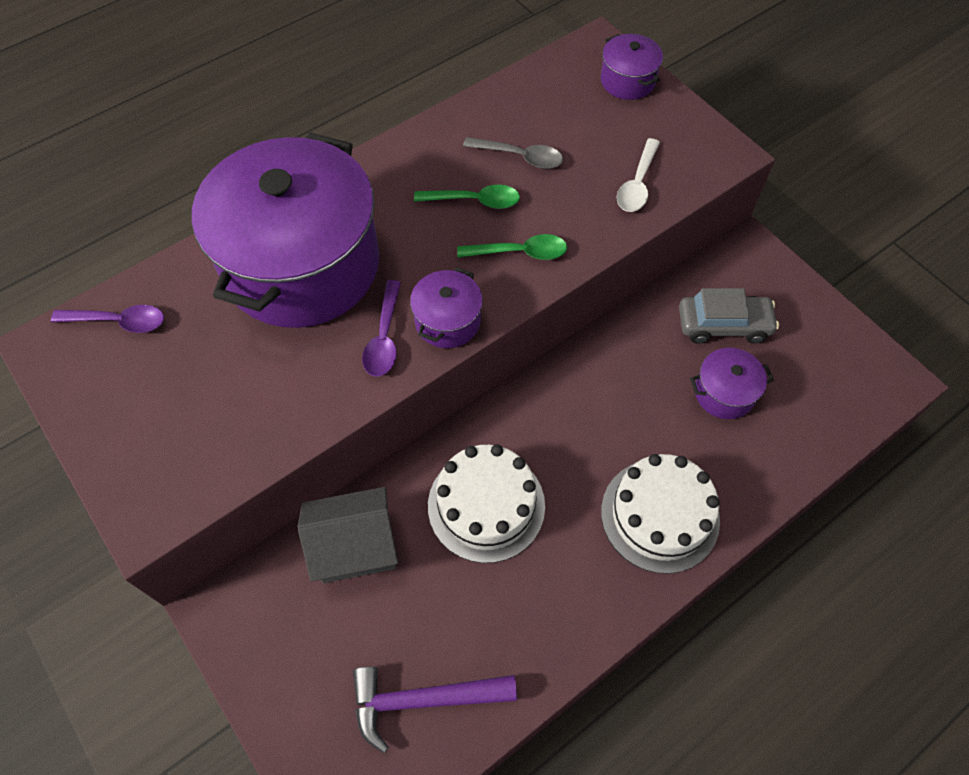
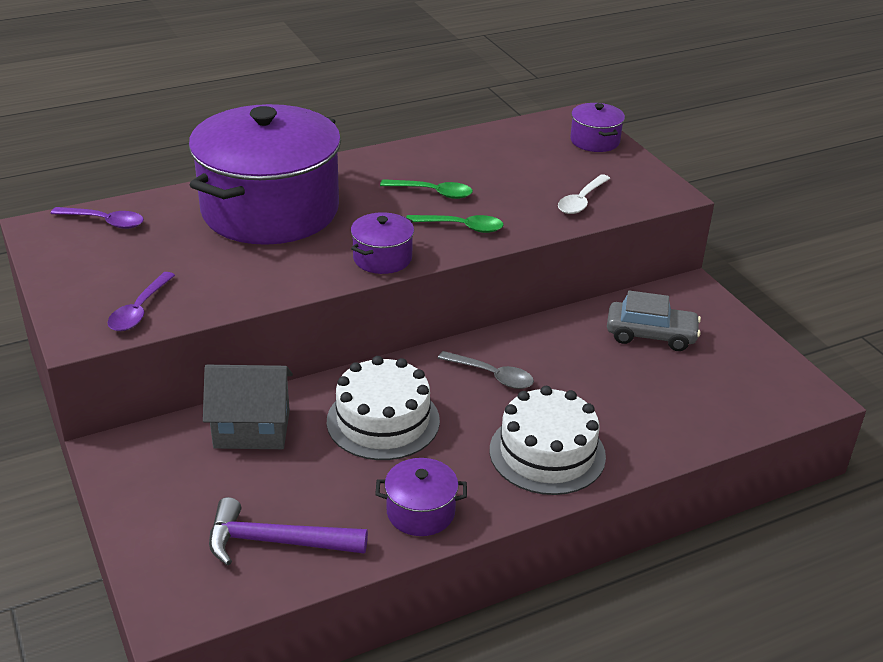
camera: 10 degrees right, 25 degrees down
purple spoon [362,280,401,377] -> purple spoon moved to [108,272,175,331]
grey spoon [463,137,563,169] -> grey spoon moved to [438,351,534,389]
purple pot [690,348,774,419] -> purple pot moved to [375,458,467,536]

